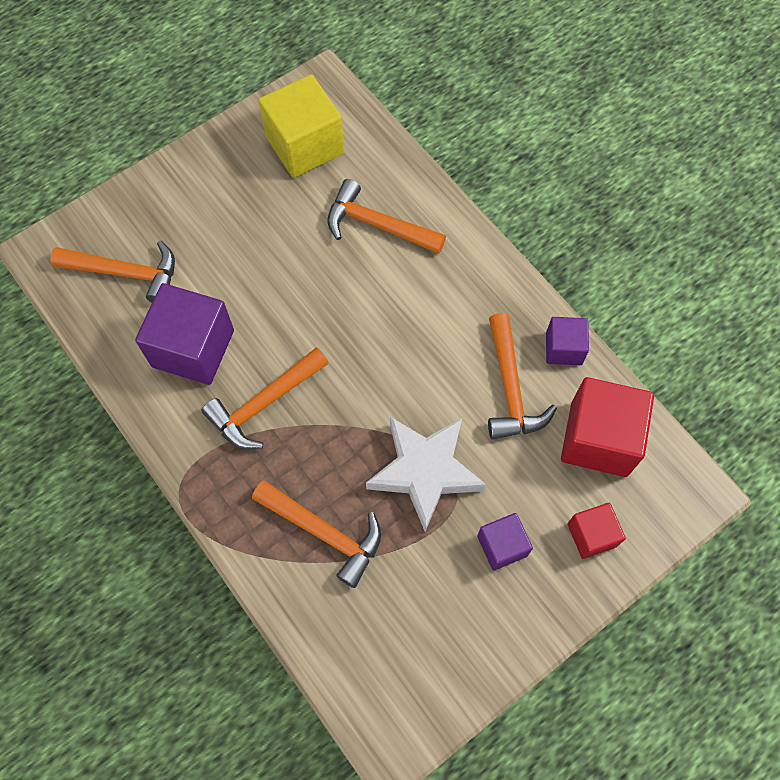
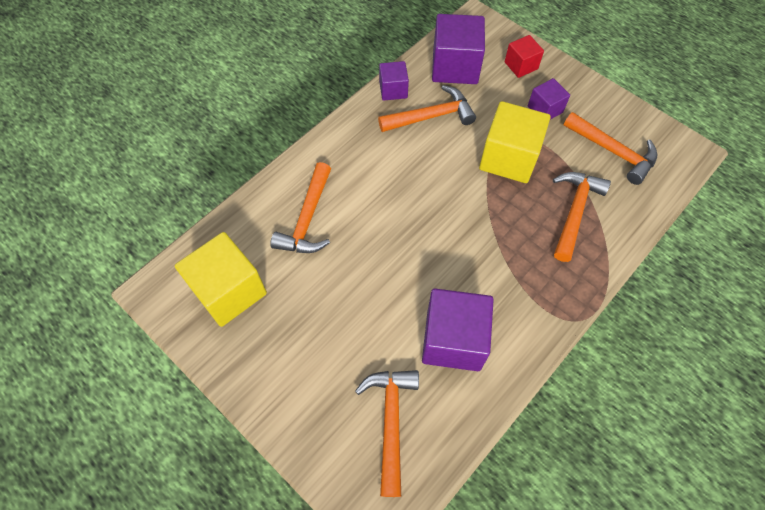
camera: 100 degrees left, 5 degrees down
orange hammer [201,347,328,449] -> orange hammer moved to [563,112,658,185]
white star [366,417,486,531] -> yellow cube [479,101,551,183]
red cube [561,377,654,477] -> purple cube [432,14,485,84]

